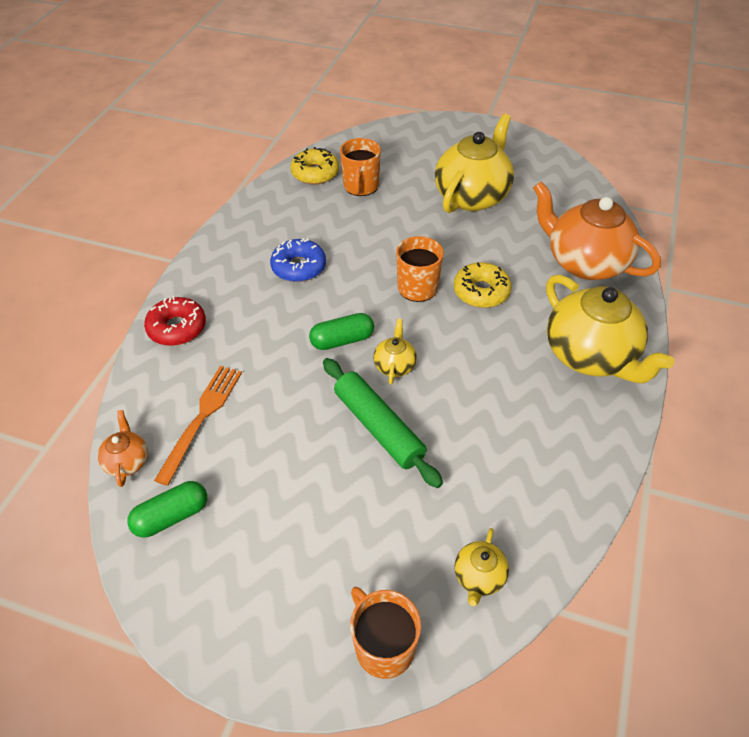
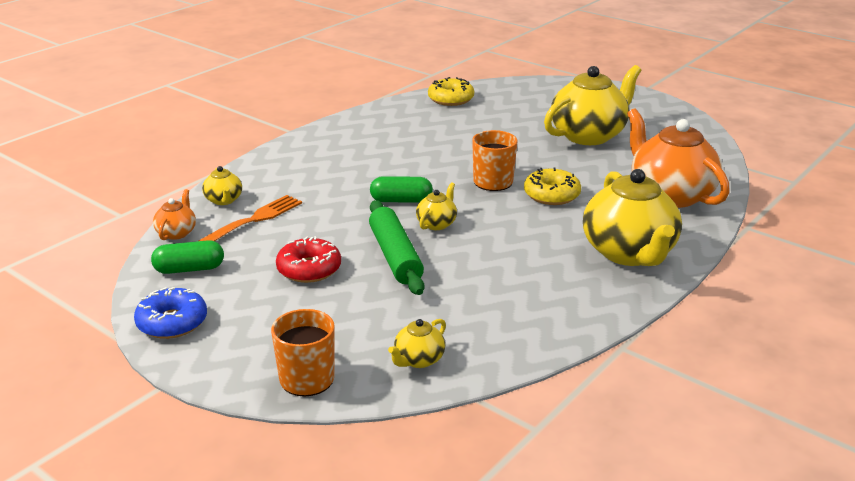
camera: 20 degrees right, 20 degrees down
red donut [144,296,206,346] -> red donut moved to [276,236,341,283]
blue donut [270,238,326,282] -> blue donut moved to [134,287,207,339]
orange mug [340,138,381,196] -> none
none -> yellow teapot [202,166,242,205]

